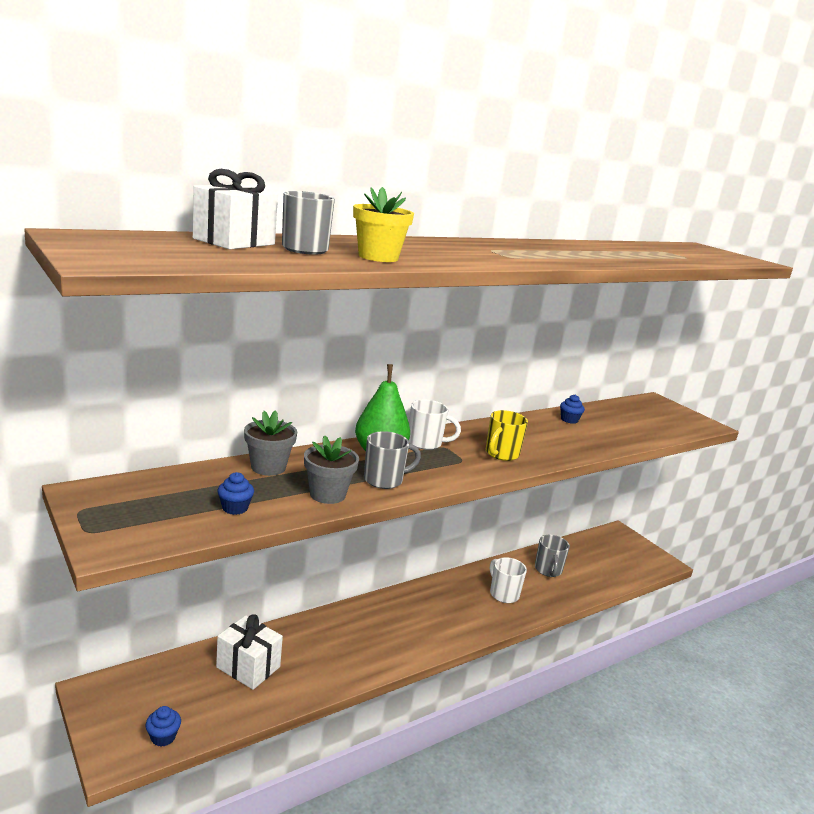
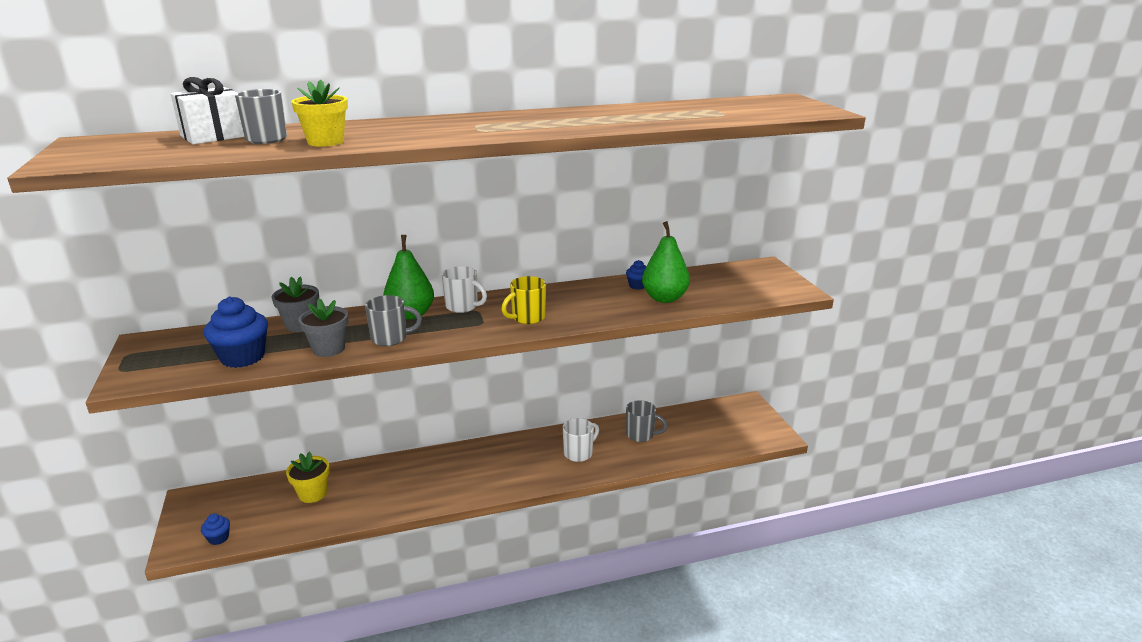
camera: 20 degrees right, 5 degrees up
white gift [216,614,283,690] -> yellow flower pot [286,451,330,503]
blue cupcake [218,472,254,515] -> blue cupcake [204,297,268,368], size x2.00
white mug [490,557,527,603] -> white mug turned 60 degrees clockwise [563,418,599,462]
grey mug [535,535,570,577] -> grey mug turned 90 degrees counterclockwise [626,400,668,442]
none -> green pear [642,221,690,303]

